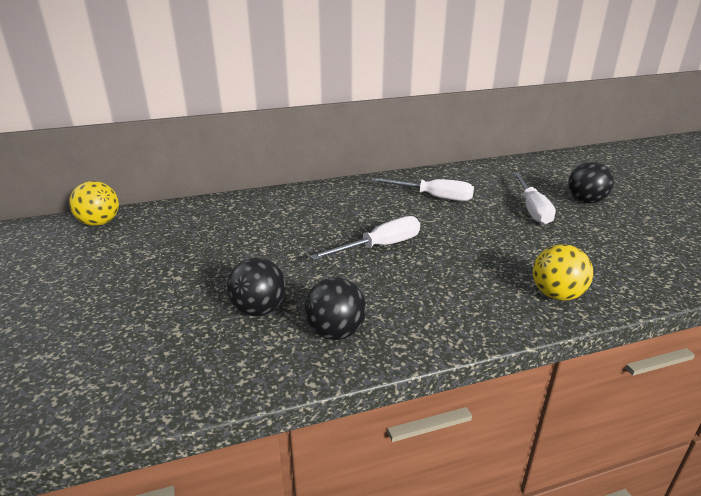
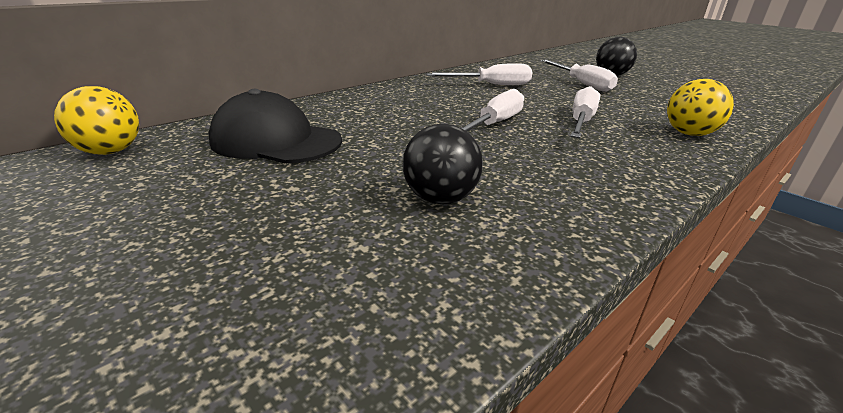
camera: 25 degrees left, 0 degrees up
black ball [304,278,366,340] -> none
none -> black cap [209,89,342,164]
none -> white screwdriver [570,86,600,138]

